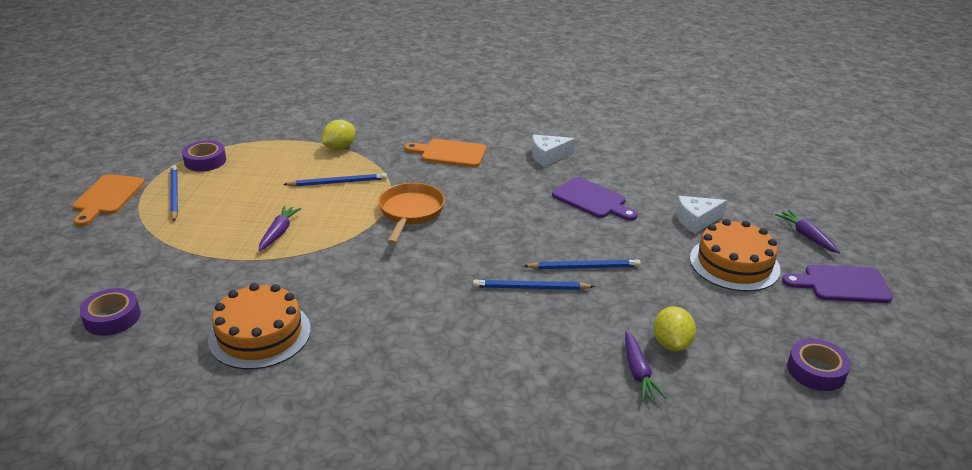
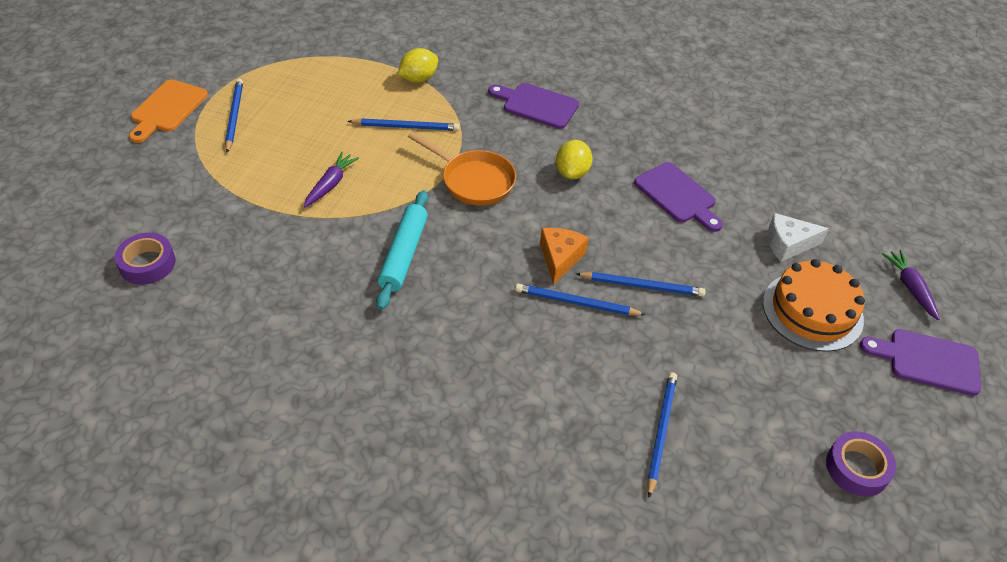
camera: 10 degrees right, 15 degrees up
purple tape [182,140,226,172] -> none
orange cake [208,283,311,369] -> none
orange pan [378,183,445,245] -> orange pan turned 105 degrees clockwise [408,132,516,206]
orange cutting board [405,139,486,167] -> purple cutting board [488,83,579,129]
white cheese [532,135,575,167] -> none
purple carrot [625,331,667,401] -> blue pencil [647,372,677,498]
yellow lemon [653,306,696,351] -> yellow lemon moved to [556,140,592,179]
none -> turquoise rolling pin [376,190,428,310]
none -> orange cheese [540,228,589,285]

